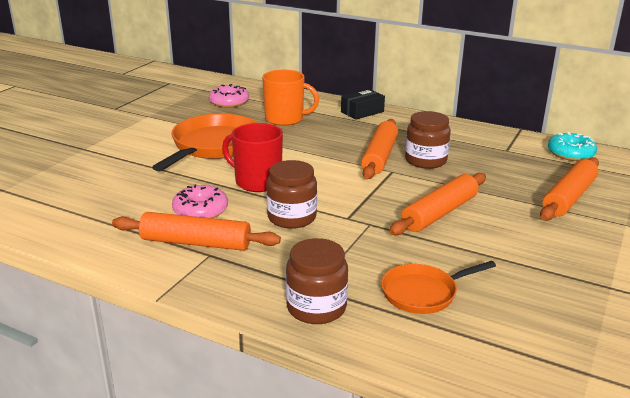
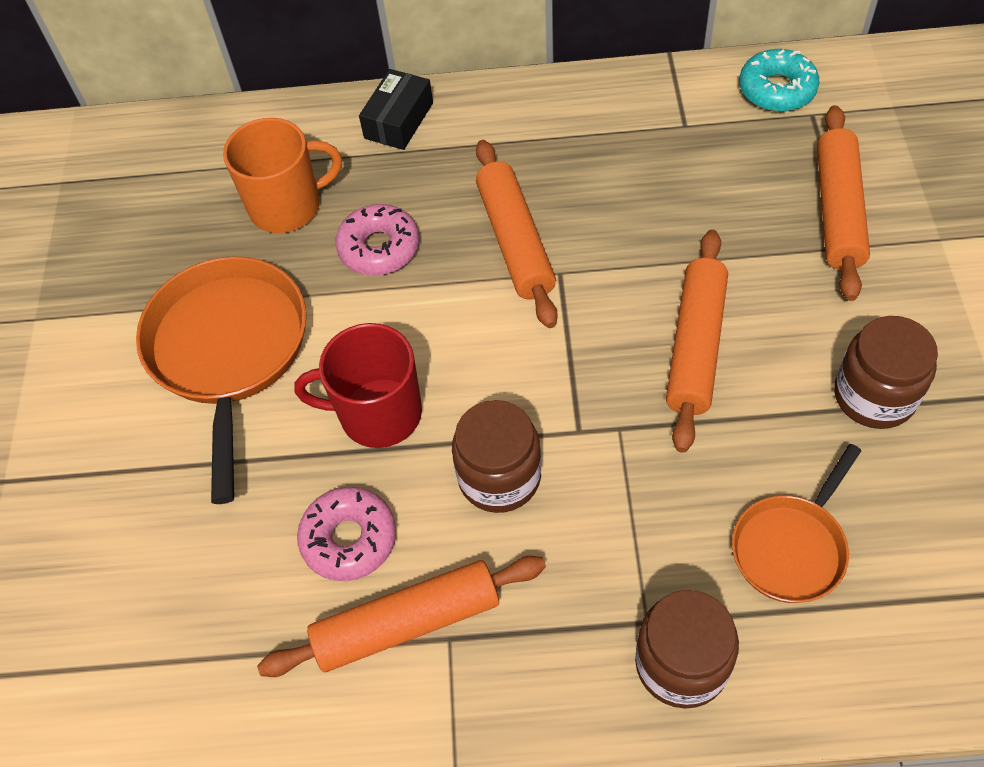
camera: 25 degrees left, 30 degrees up
pink donut [209,84,249,108] -> pink donut moved to [335,204,419,276]
brown jar [405,111,451,169] -> brown jar moved to [834,316,938,429]

